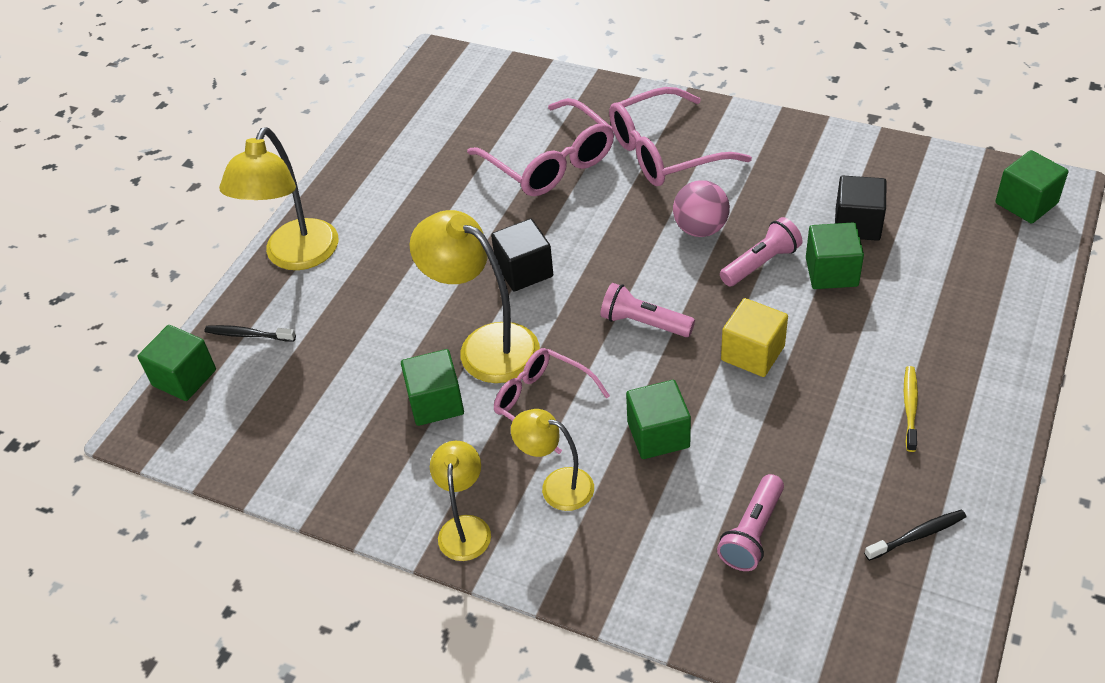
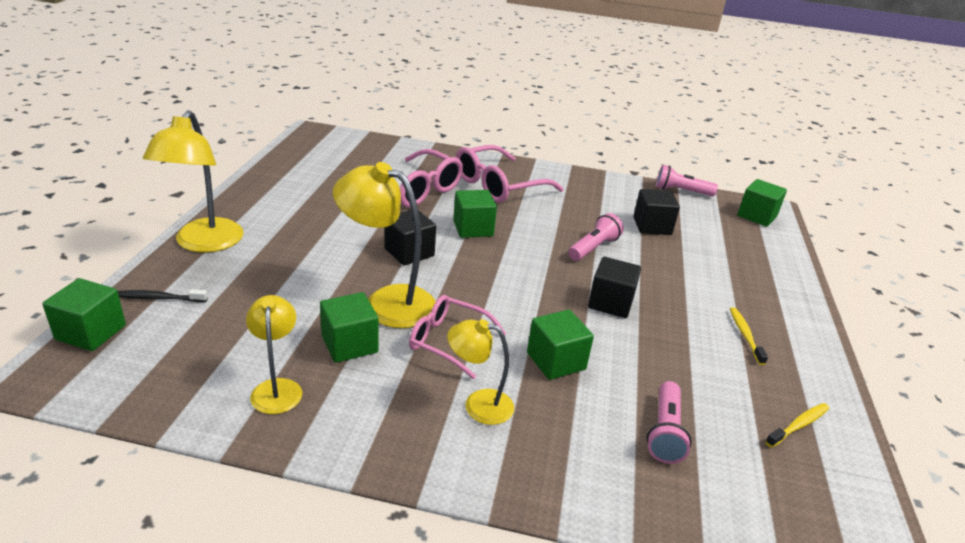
camera: 20 degrees left, 15 degrees down
yellow lamp [430,441,491,561] -> yellow lamp moved to [246,295,302,414]
pink flashlight [600,283,695,337] -> pink flashlight moved to [656,165,718,196]
pink ball [673,180,730,237] -> none
yellow cube [721,298,788,377] -> black cube [588,257,641,318]
green cube [806,222,864,289] -> green cube moved to [453,190,497,238]
black toothbrush [864,509,966,561] -> yellow toothbrush [765,403,830,448]

